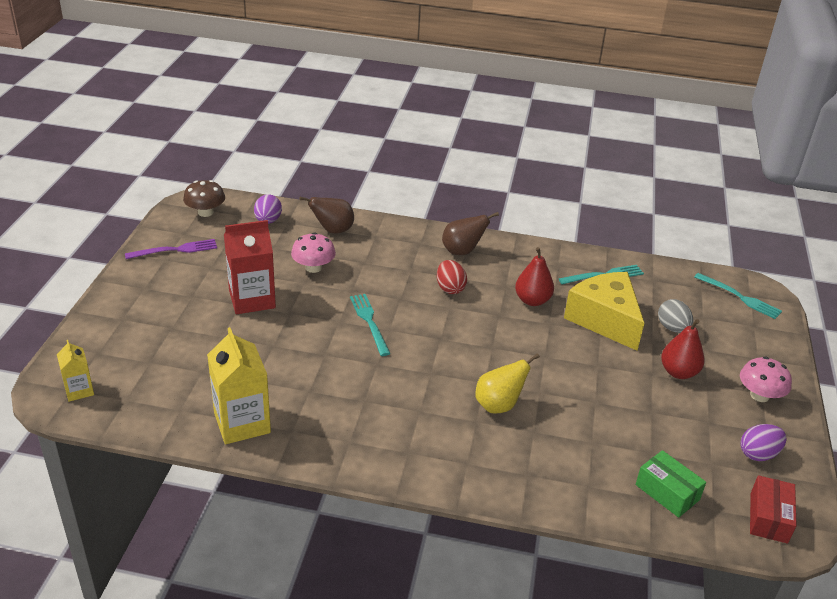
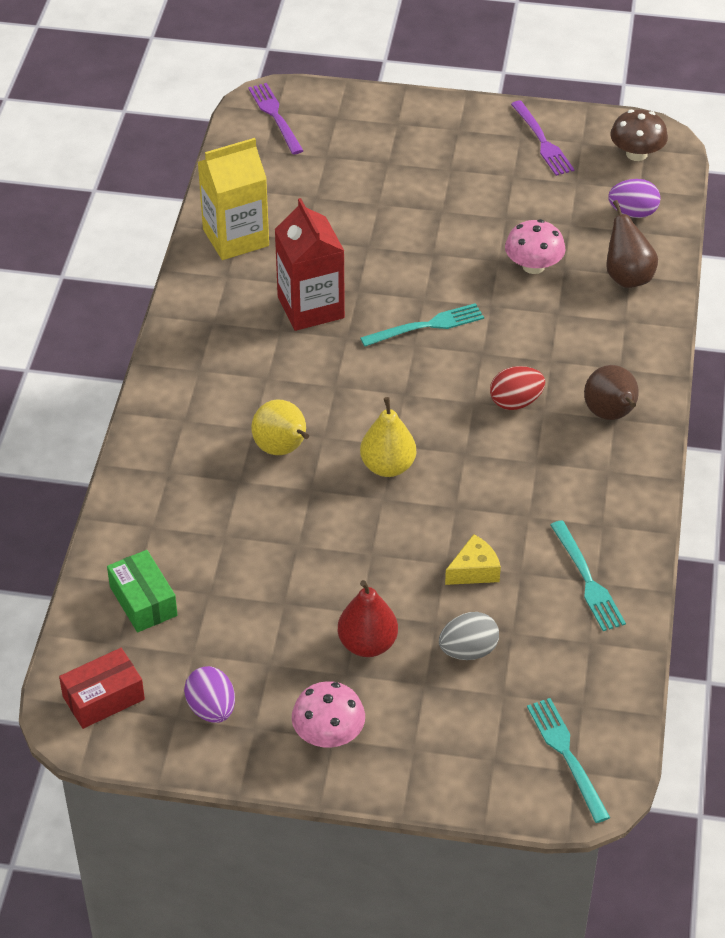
camera: 90 degrees right, 10 degrees up
yellow carton [57,340,94,402] -> purple fork [248,83,303,154]
red carton [224,220,276,314] -> red carton moved to [275,198,345,331]
red pear [515,247,554,306] -> none
yellow cheese [564,272,645,351] -> yellow cheese [445,534,501,585], size x0.45
green box [636,450,706,518] -> green box turned 75 degrees counterclockwise [107,550,177,632]
turquoise fork [694,273,782,319] -> turquoise fork turned 120 degrees clockwise [527,698,610,823]
red box [750,475,797,544] -> red box turned 45 degrees counterclockwise [59,648,145,729]
none -> yellow pear [360,397,416,477]

